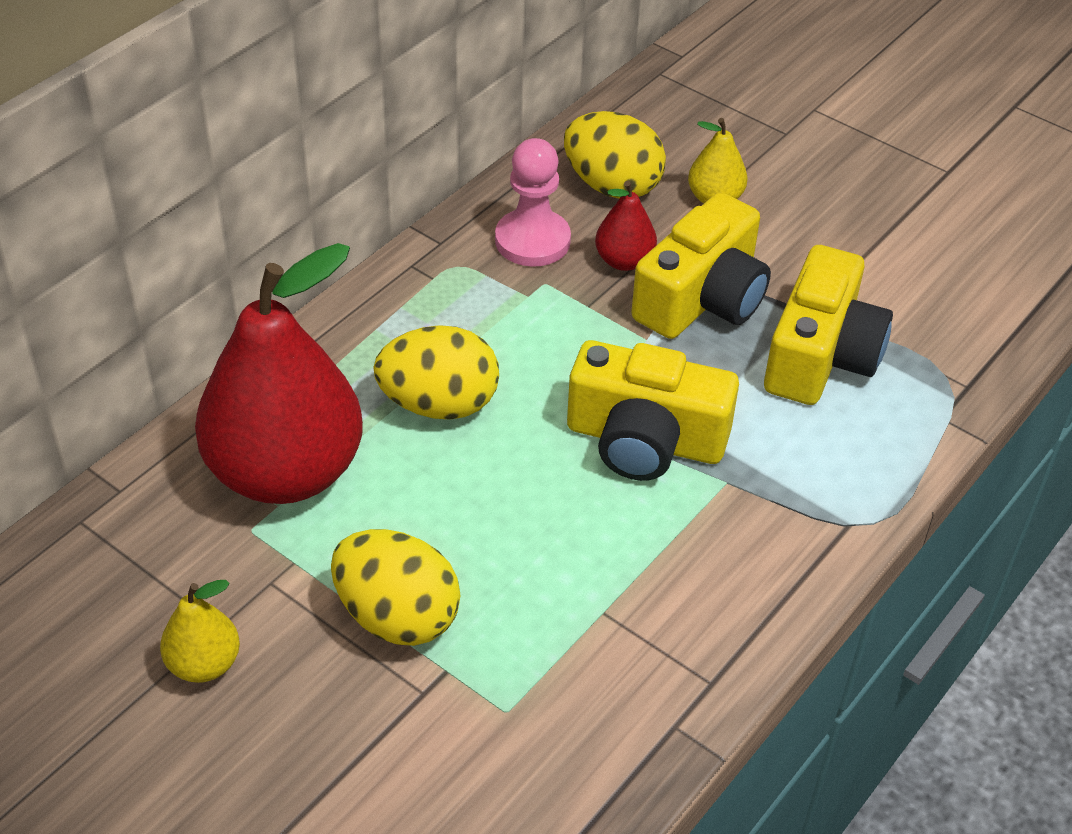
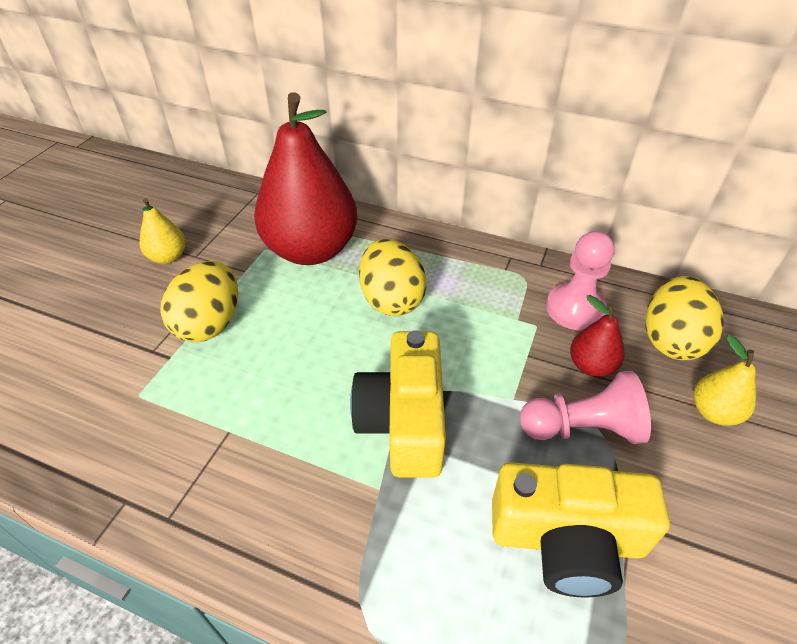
camera: 75 degrees right, 0 degrees up
yellow camera [631,192,771,339] -> pink pawn [520,371,651,444]

